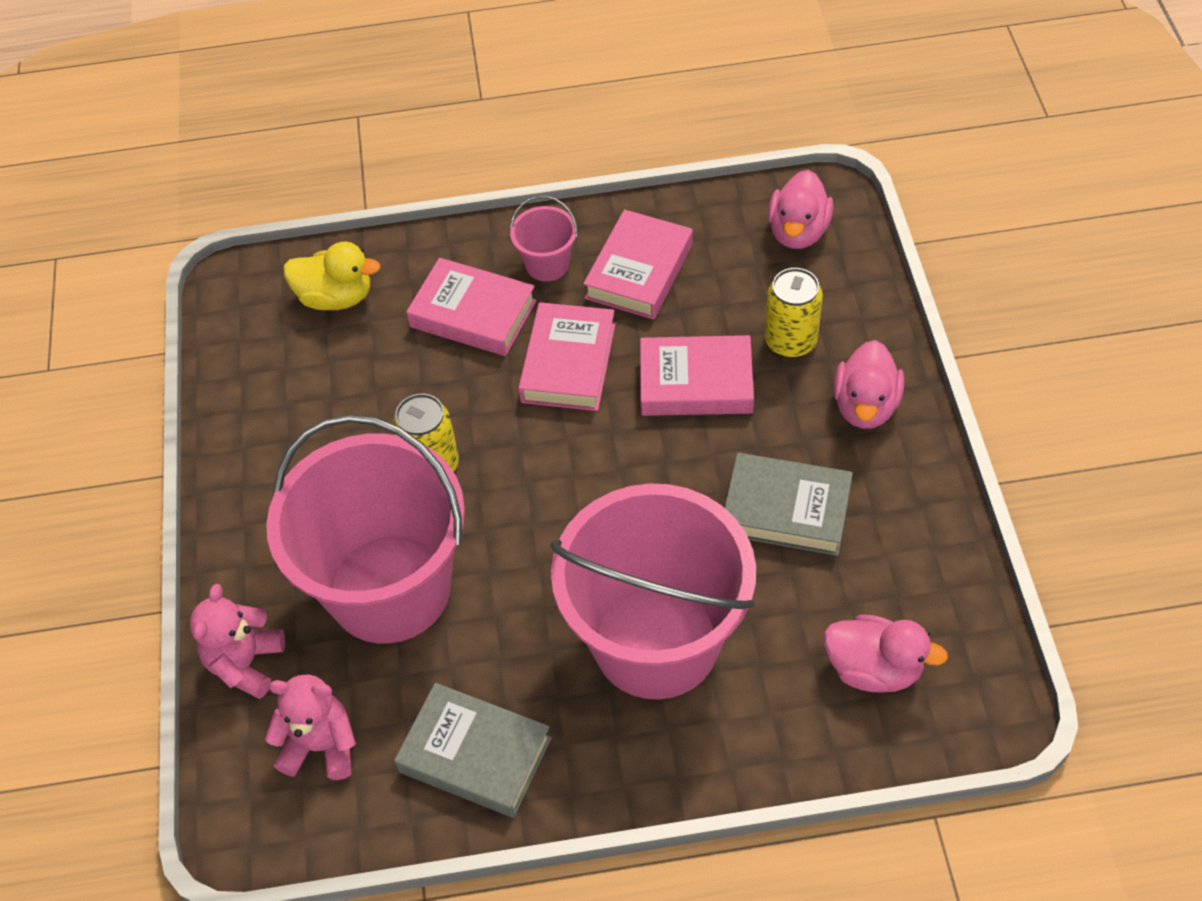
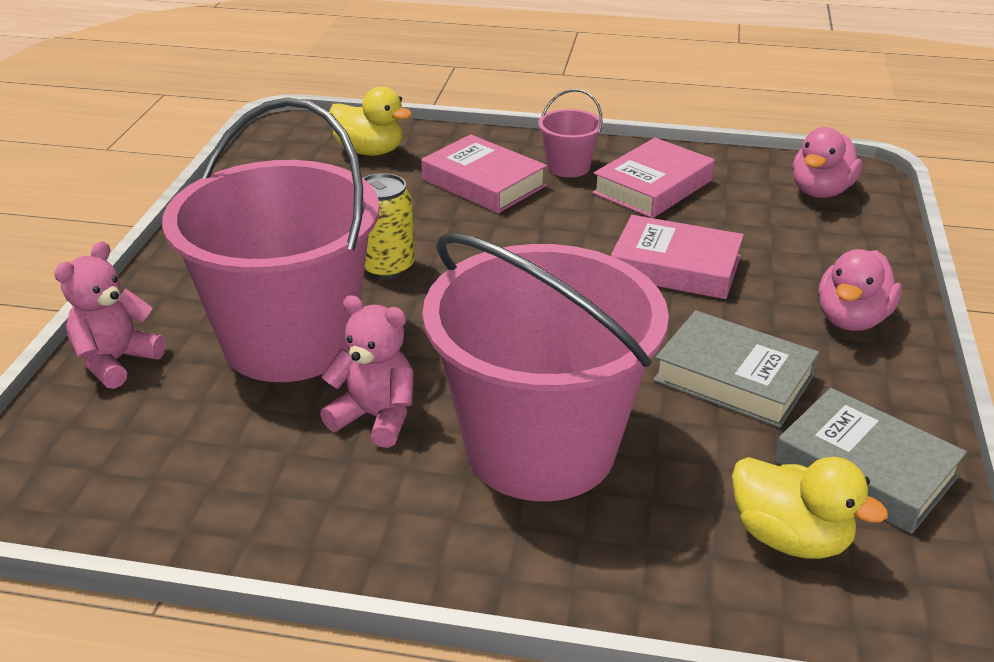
camera: 15 degrees right, 20 degrees down
pink teddy bear [265,674,356,780] -> pink teddy bear moved to [320,295,413,448]
grey book [394,683,551,818] -> grey book moved to [774,388,967,534]
pink book [518,302,615,411] -> none
yellow can [765,268,823,358] -> none
pink duck [824,615,948,693] -> yellow duck [732,457,888,559]

